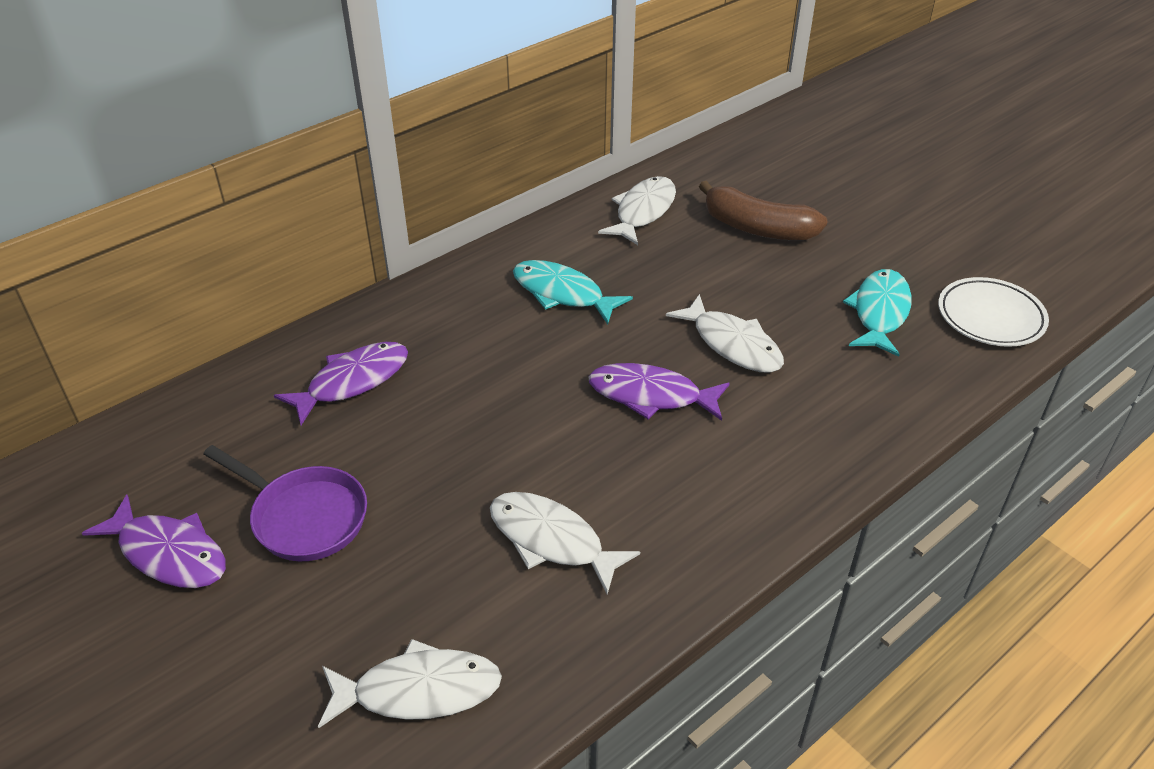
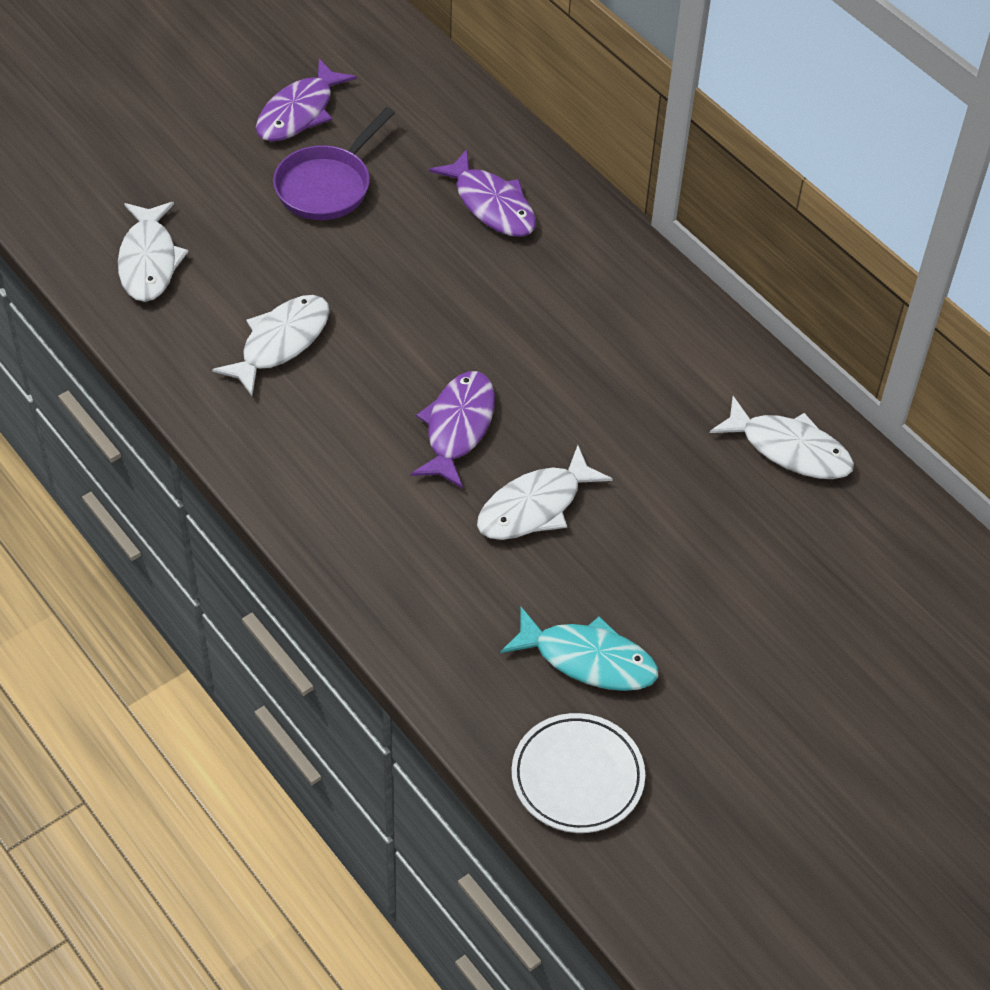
camera: 90 degrees right, 10 degrees up
turquoise fish [513,260,633,325] -> none
brown banana [699,181,828,240] -> none

